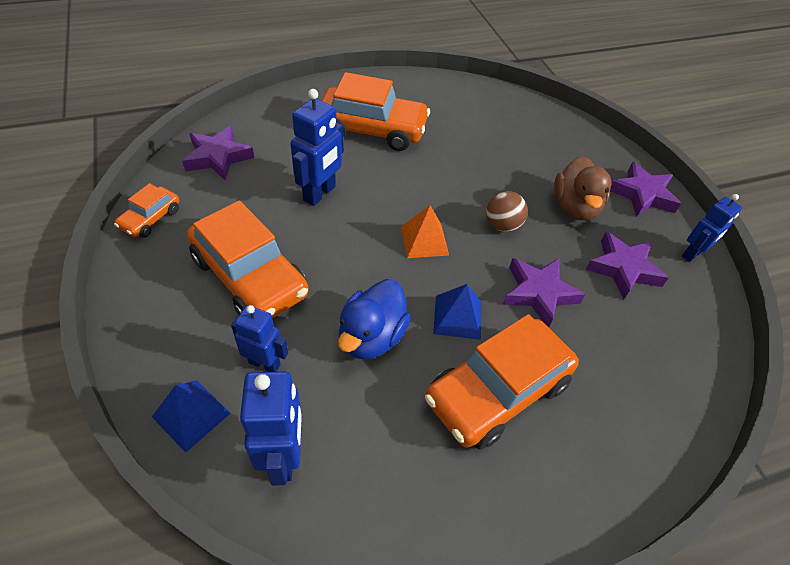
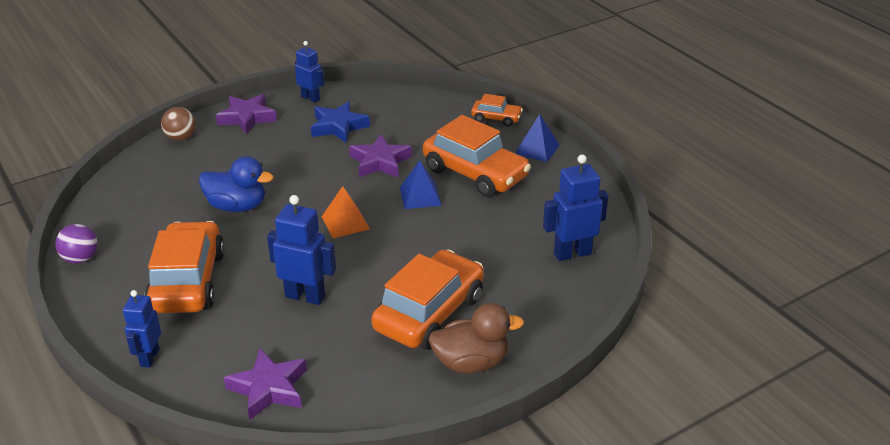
camera: 100 degrees left, 15 degrees down
orange car [114,183,179,238] -> orange car moved to [471,94,523,126]
blue pyramid [152,380,231,453] -> blue pyramid moved to [515,114,560,162]
blue robot [231,305,288,372] -> blue robot moved to [123,290,161,368]
blue duck [338,279,411,360] -> blue duck moved to [199,156,274,212]
brown ball [486,191,528,232] -> brown ball moved to [161,107,196,141]
brown duck [554,156,611,220] -> brown duck moved to [428,303,524,374]
purple star [585,232,669,300] -> blue star [311,101,370,143]
none -> purple ball [55,224,97,264]

